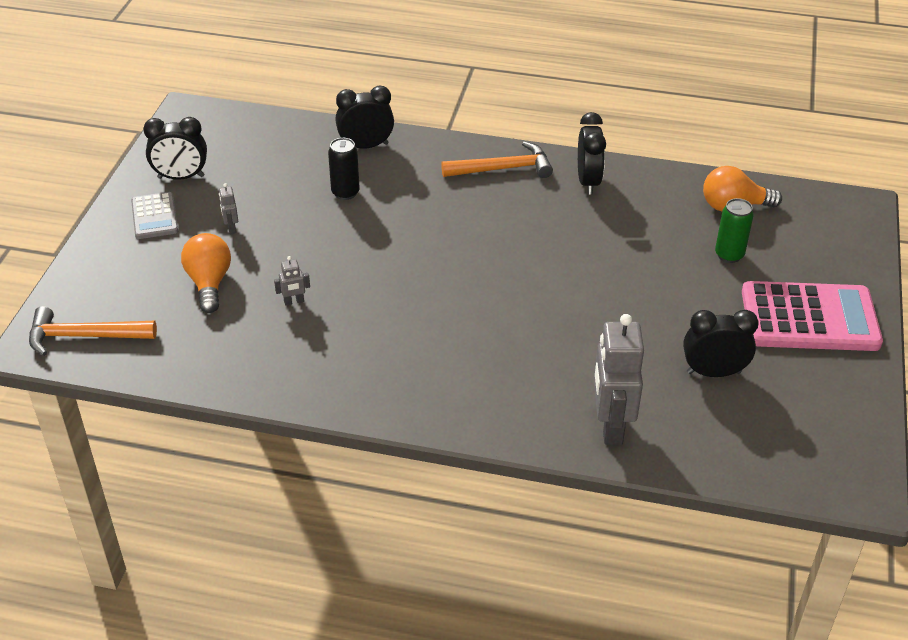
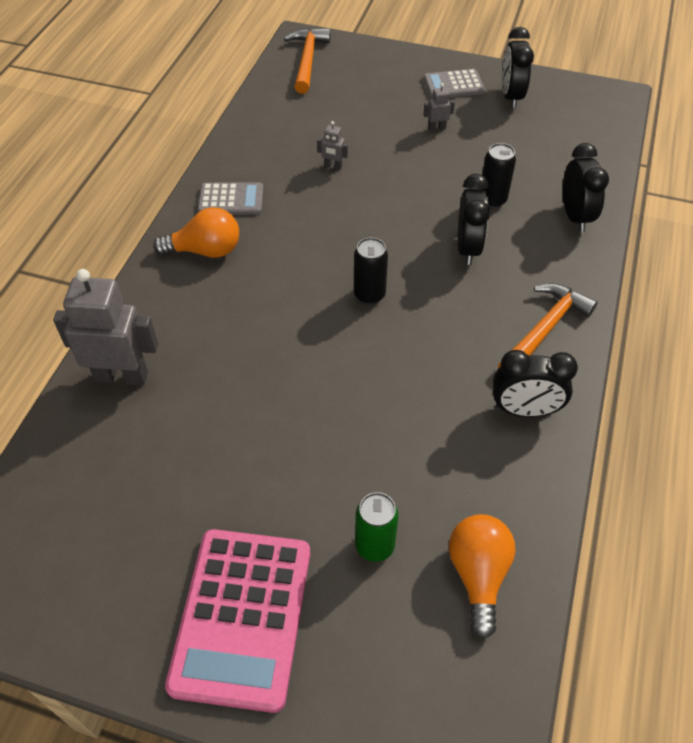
camera: 95 degrees right, 10 degrees up
orange light bulb [181,233,231,313] -> orange light bulb moved to [153,207,239,258]
grey robot [274,256,310,306] -> grey robot turned 60 degrees counterclockwise [317,121,348,170]
orange hammer [441,142,553,178] -> orange hammer turned 135 degrees counterclockwise [498,283,598,367]
black clock [683,310,759,377] -> black clock moved to [458,174,490,265]
none -> grey calculator [198,182,263,215]
none -> black can [354,237,388,305]

